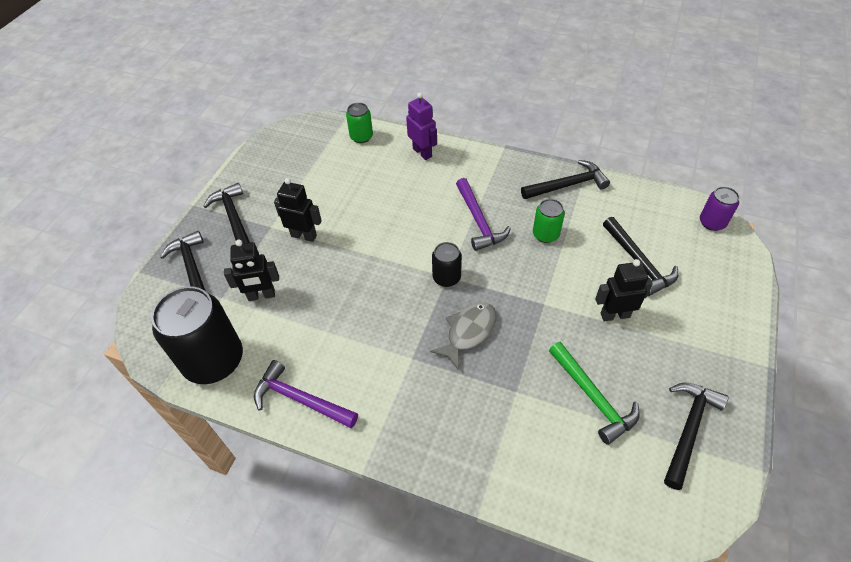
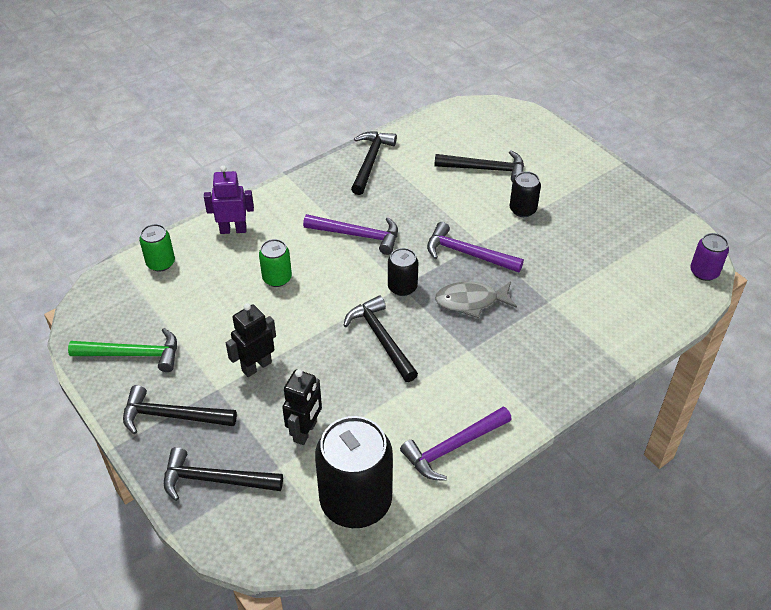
camera: 60 degrees left, 5 degrees down
grey fish [430,302,496,370] -> grey fish turned 75 degrees counterclockwise [435,282,517,318]
green can [533,199,565,243] -> green can moved to [259,239,292,287]
green hammer [549,342,640,445] -> green hammer moved to [68,328,177,372]
black robot [595,259,653,321] -> black can [510,171,541,217]
black hammer [664,383,728,490] -> black hammer moved to [343,296,418,382]
purple can [700,186,740,231] -> purple can moved to [690,233,729,281]
none -> purple hammer [427,222,524,273]

